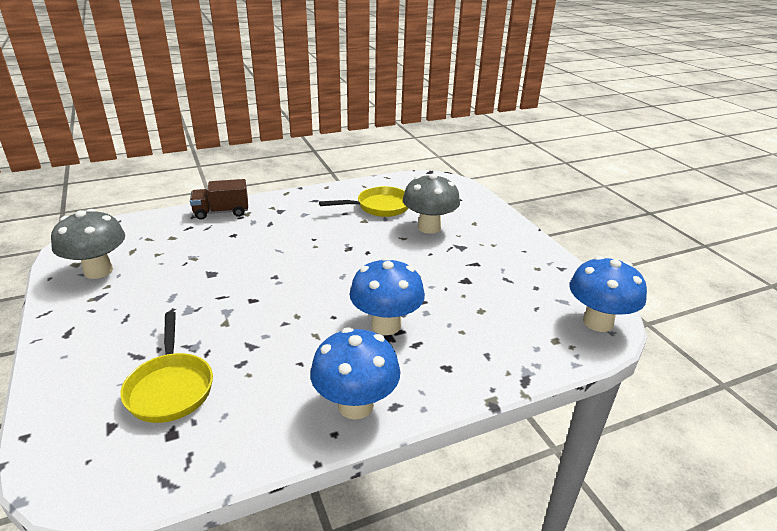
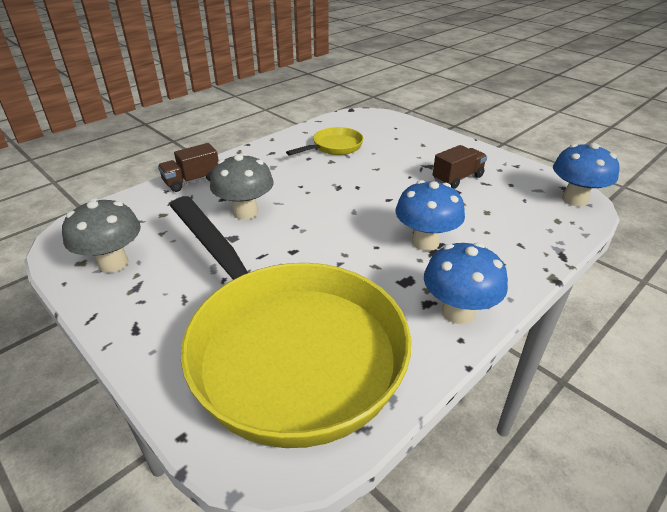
camera: 20 degrees left, 5 degrees up
yellow pan [120,311,213,423] -> yellow pan [170,196,411,448], size x2.47
grey mushroom [403,173,460,234] -> grey mushroom moved to [210,153,274,220]
none -> brown truck [432,145,487,189]

